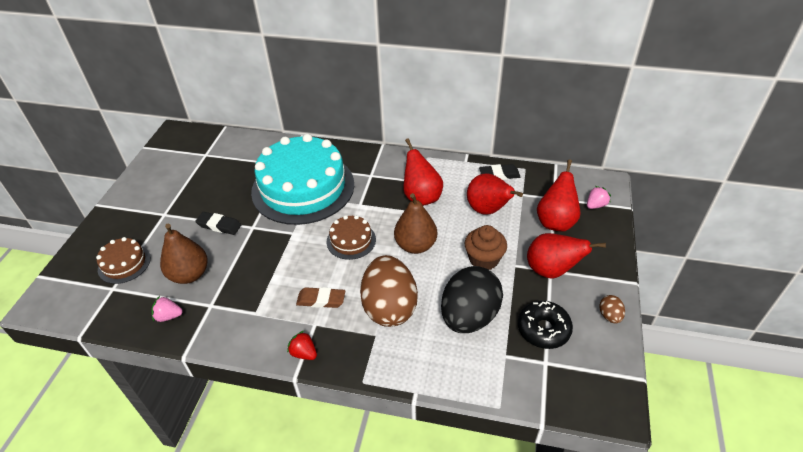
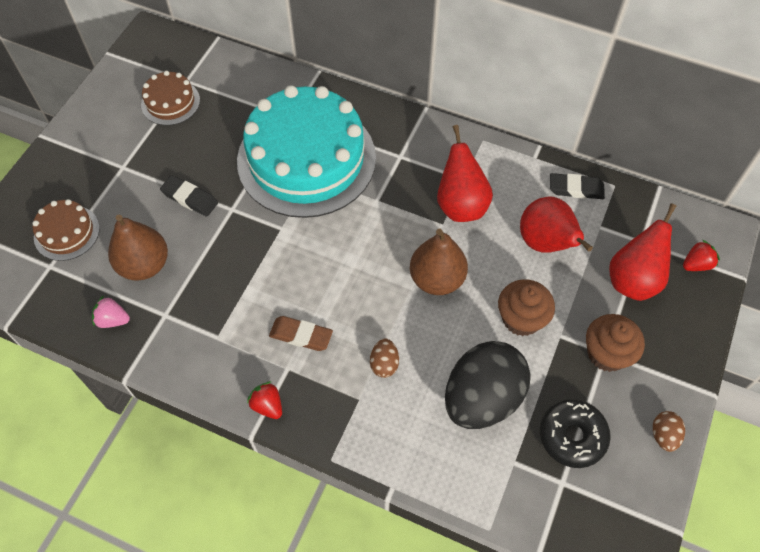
camera: 10 degrees right, 15 degrees up
brown cake [327,215,376,260] -> brown cake moved to [141,71,200,125]
brown egg [360,255,418,327] -> brown egg [370,339,399,378], size x0.41
red pear [527,233,606,279] -> brown cupcake [586,314,645,372]
pink strawberry [587,186,611,209] -> red strawberry [683,239,720,271]

